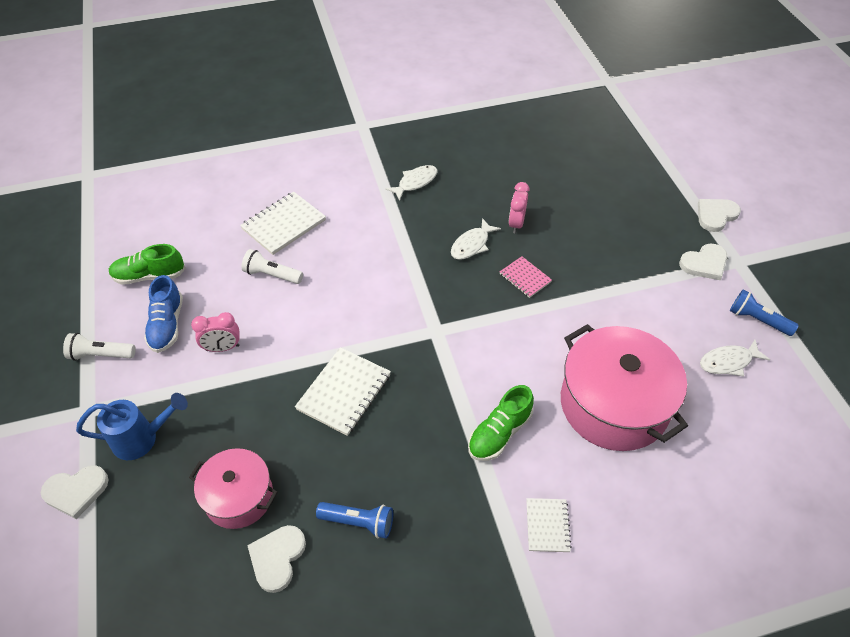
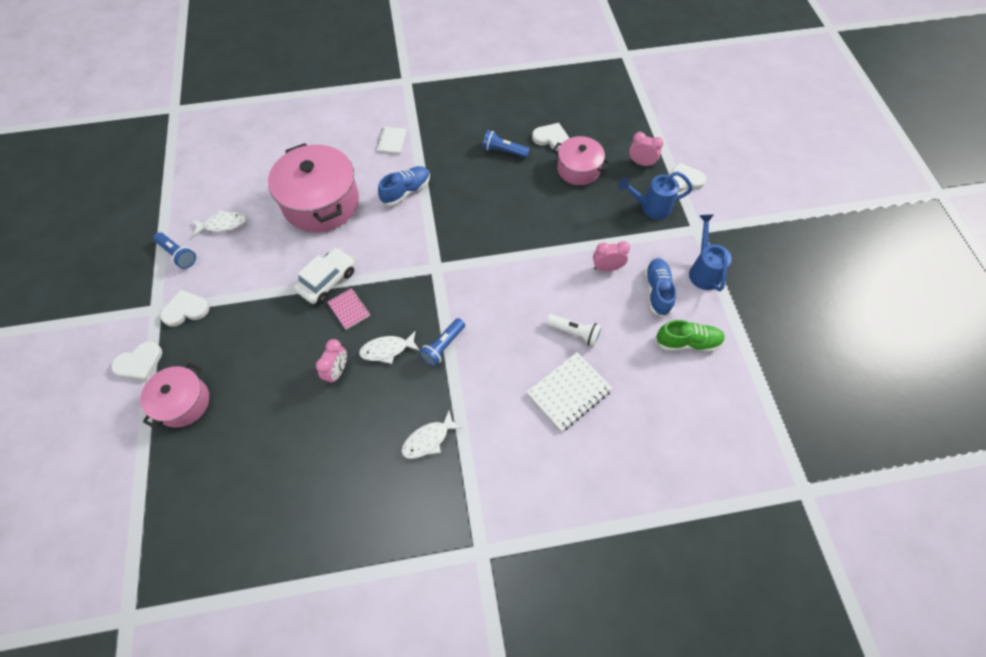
camera: 175 degrees left, 10 degrees up
white flashlight [63,333,136,361] -> blue watering can [689,214,732,291]
white heart [247,525,306,593] -> white heart turned 90 degrees counterclockwise [532,123,569,151]
white notebook [295,347,391,436] -> none
white fish [451,218,501,260] -> white fish turned 150 degrees counterclockwise [359,331,420,364]
green shoe [468,385,534,461] -> blue shoe [378,166,430,206]
none -> pink pot [140,363,209,429]
none -> white car [294,248,355,304]
none -> blue flashlight [419,318,465,367]
none -> pink clock [629,132,664,167]

